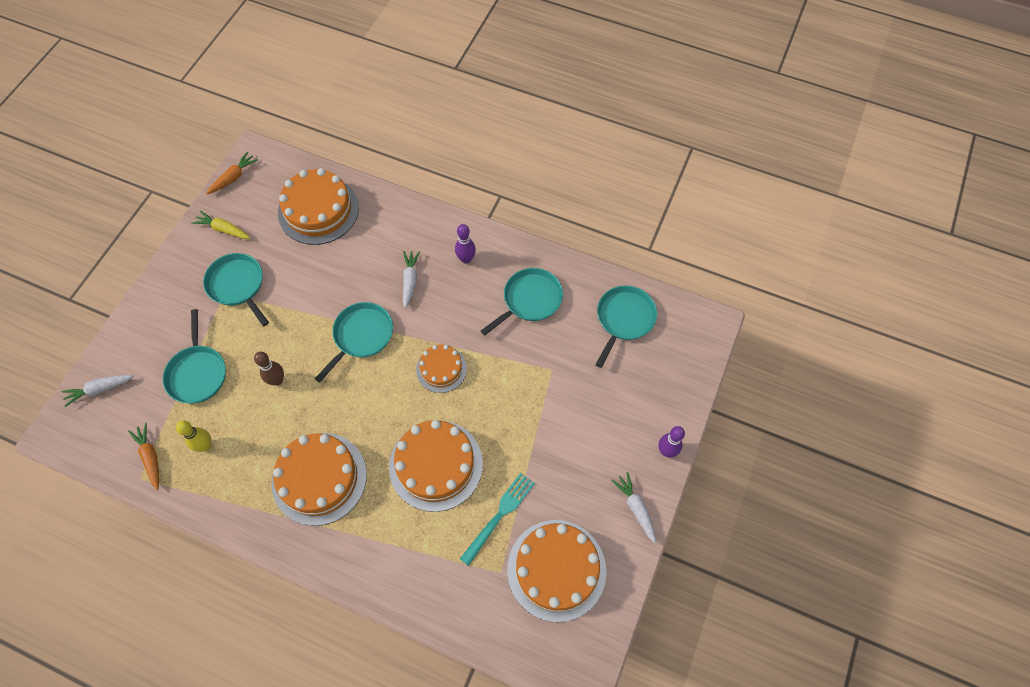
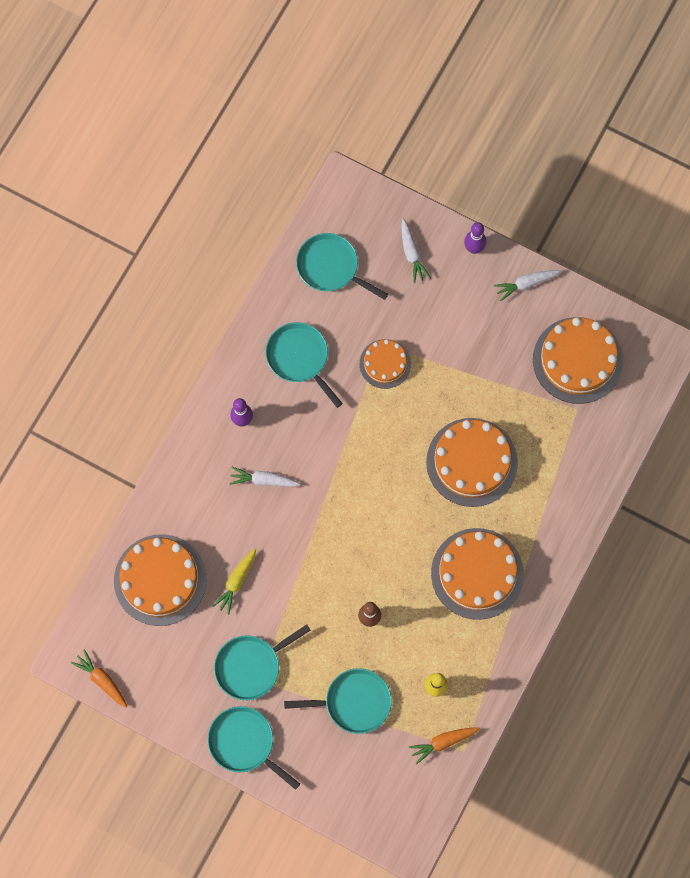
camera: 85 degrees left, 10 degrees up
white carrot [62,375,134,407] -> white carrot moved to [402,219,431,283]
yellow carrot [192,210,250,239] -> yellow carrot moved to [213,549,256,615]
turquoise pan [315,302,393,383] -> turquoise pan moved to [207,706,300,790]
orange cake [416,345,467,393] -> orange cake moved to [360,339,411,389]
turquoise fork [460,473,535,566] -> none

